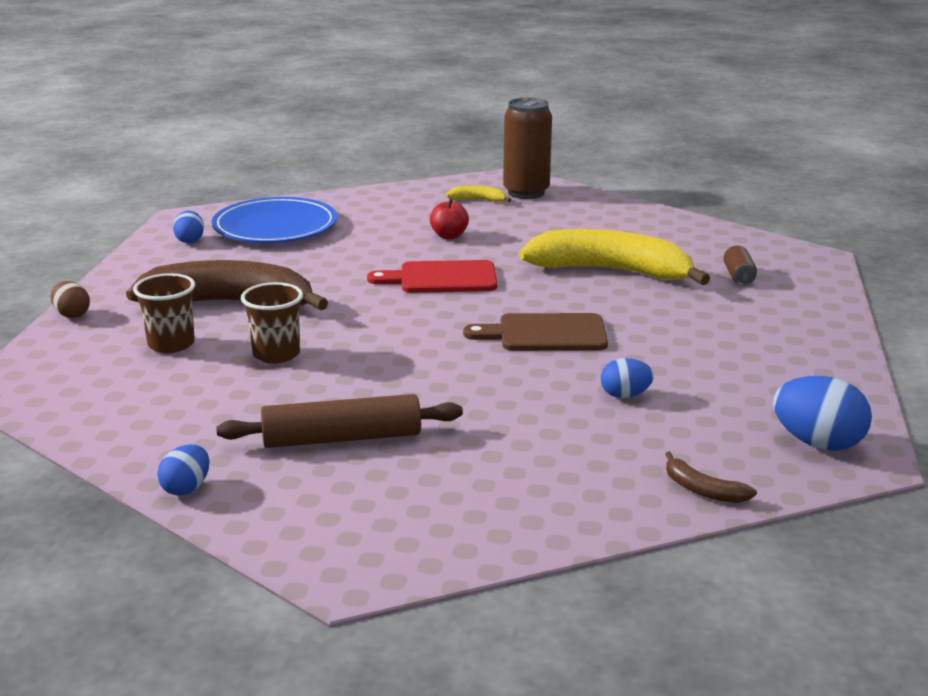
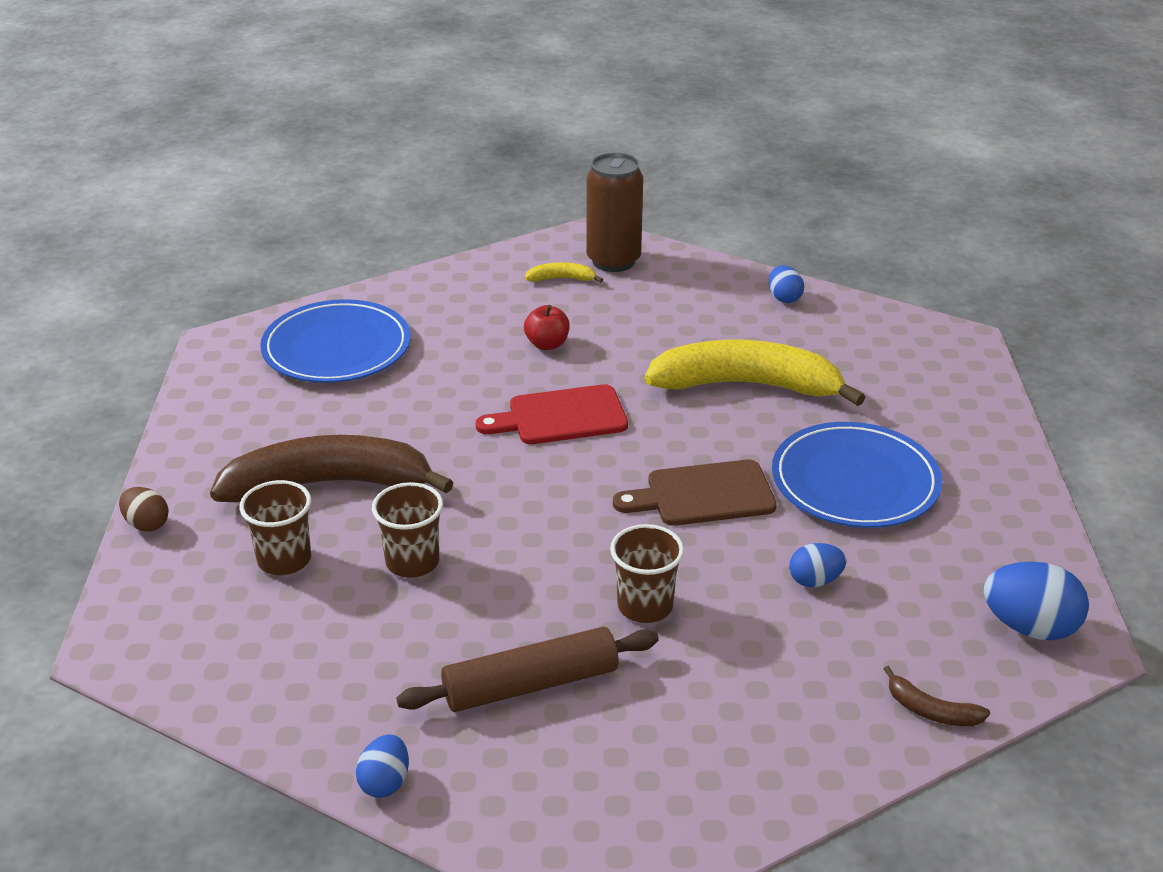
camera: 10 degrees left, 10 degrees up
blue egg [173,211,204,243] -> blue egg moved to [769,265,804,303]
brown can [723,246,757,285] -> none
none -> brown cup [610,524,684,623]
none -> blue plate [772,422,942,528]

